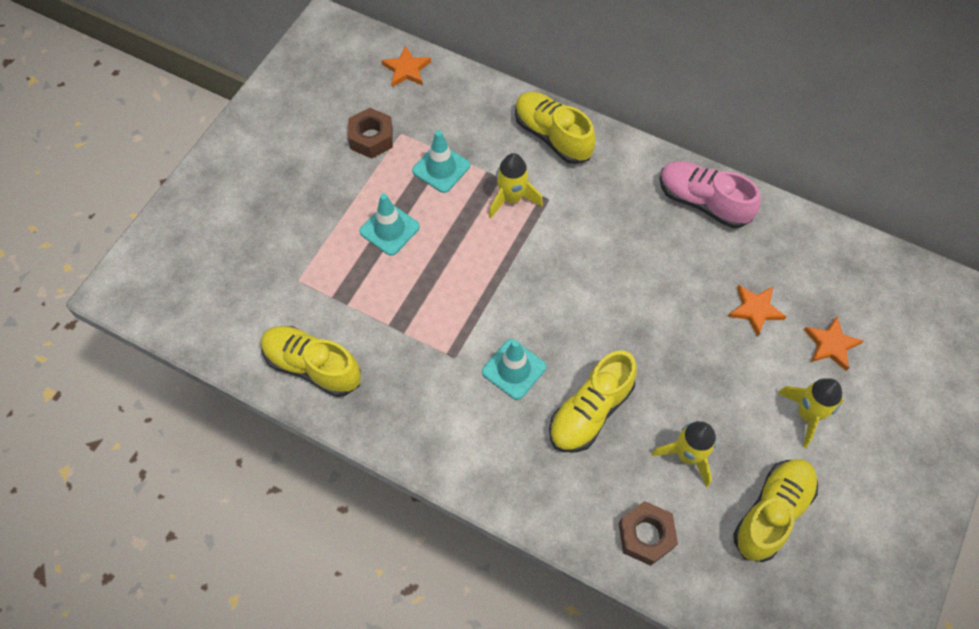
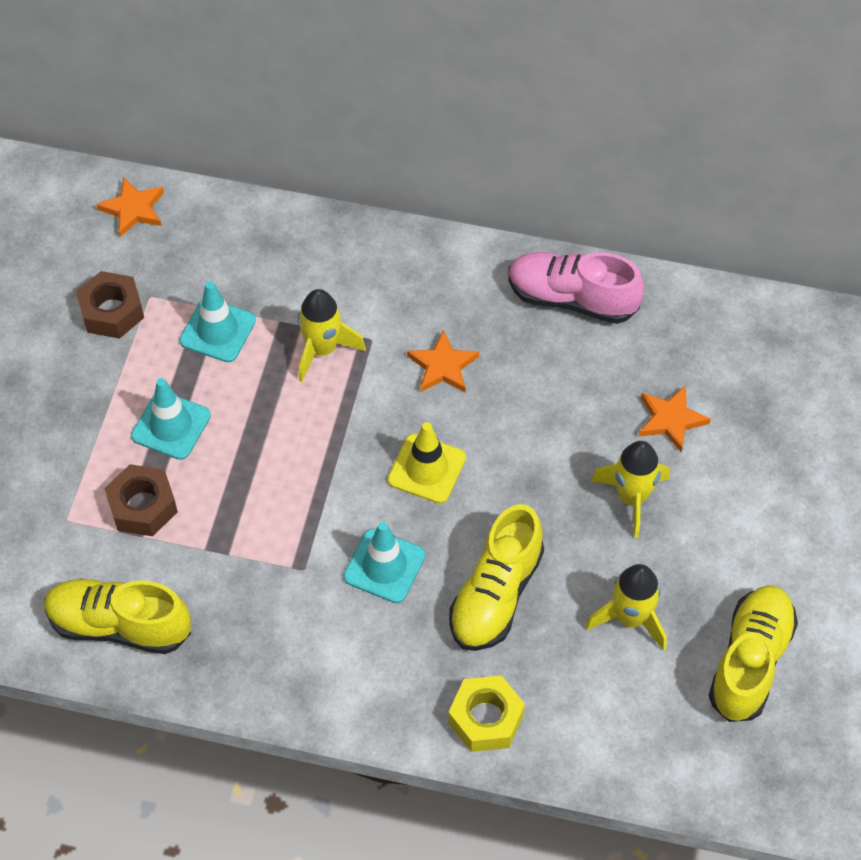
camera: 15 degrees left, 5 degrees down
yellow shoe [515,92,596,164] -> none
brown nut [618,501,678,566] -> brown nut moved to [104,464,178,536]
yellow rocket [778,378,844,448] -> yellow rocket moved to [591,441,670,538]
orange star [804,317,863,371] -> orange star moved to [407,330,479,392]
none -> yellow traffic cone [388,422,466,504]
none -> yellow nut [448,675,525,752]

